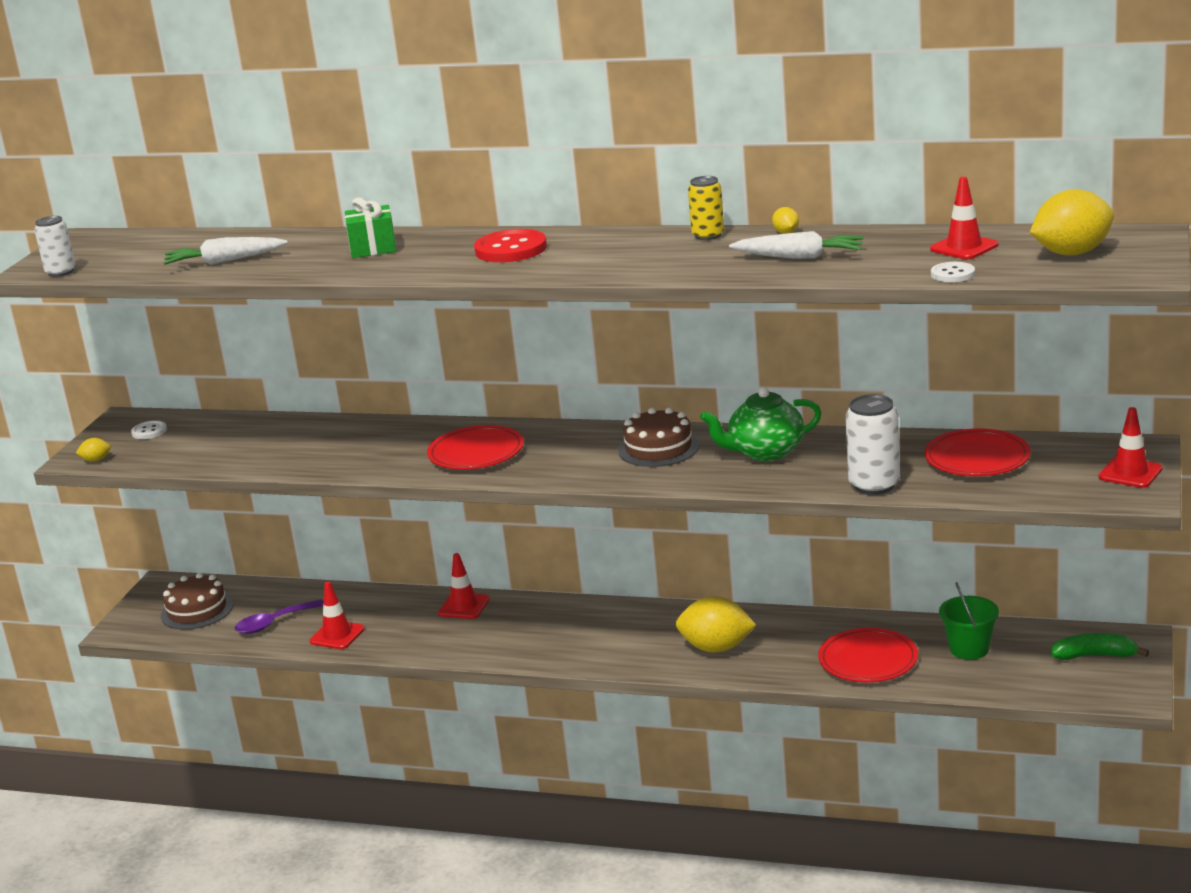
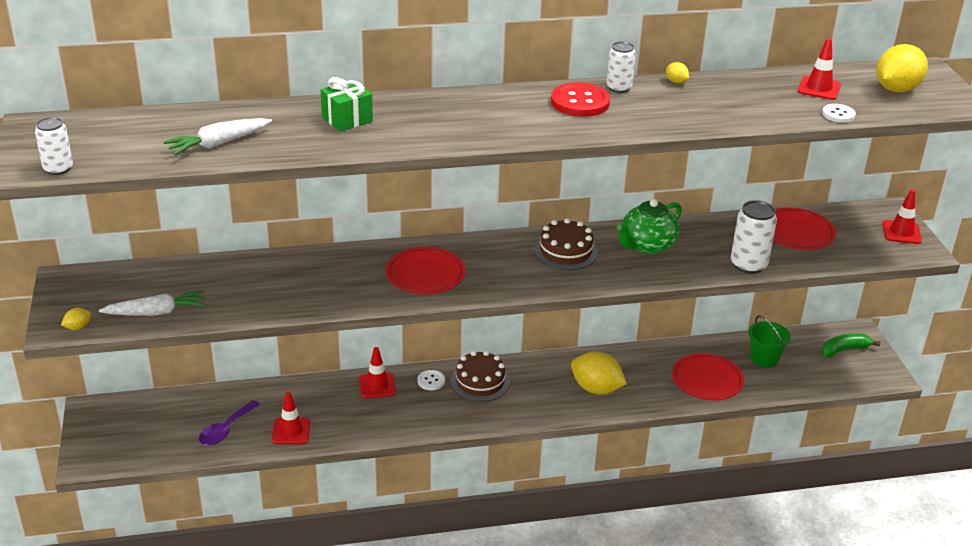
camera: 30 degrees left, 10 degrees up
white button [131,420,167,439] -> white button moved to [418,370,445,390]
brown cake [161,573,233,630] -> brown cake moved to [451,351,510,402]
red button [474,229,547,262] -> red button moved to [551,82,610,117]
yellow lemon [676,596,756,653] -> yellow lemon turned 45 degrees clockwise [571,351,627,394]
yellow can [688,176,724,240] -> white can [606,41,636,93]
white carrot [729,231,864,259] -> white carrot moved to [99,290,206,316]

